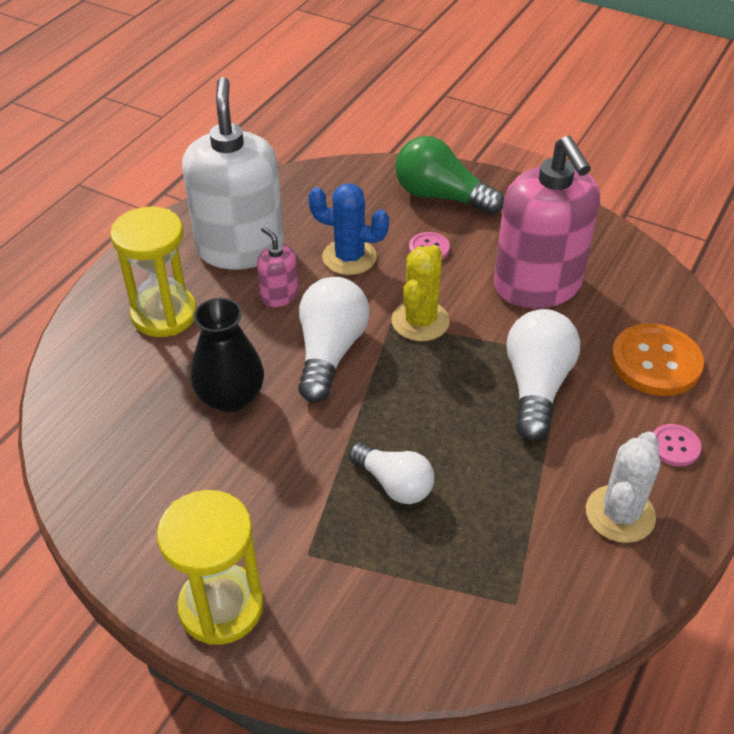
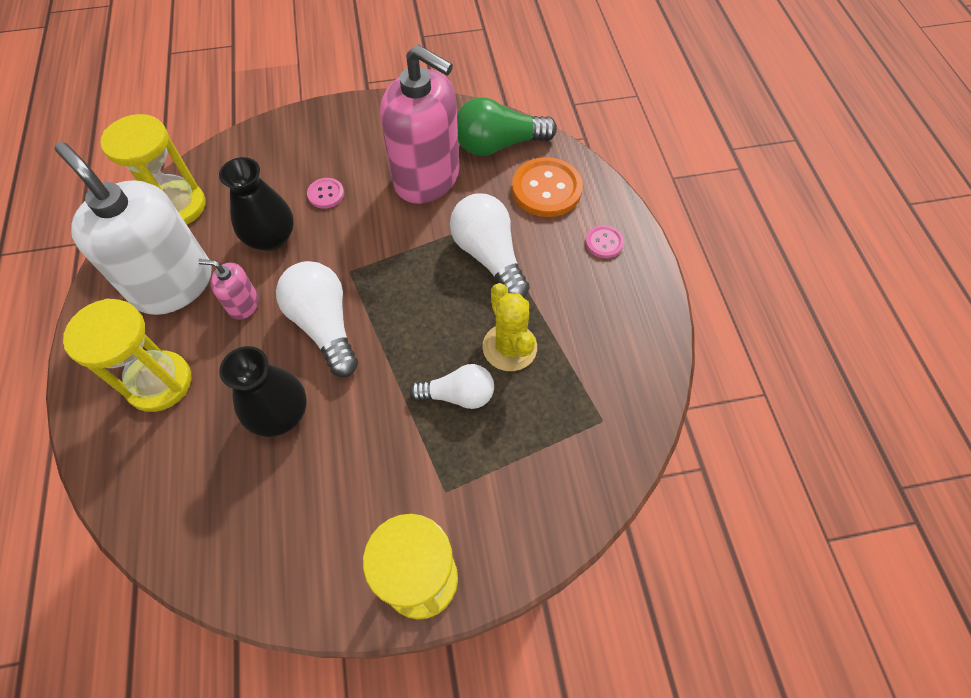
camera: 40 degrees left, 15 degrees up
blue cactus [308,184,389,275] -> black vase [219,157,294,251]
yellow cactus [391,245,450,341] -> yellow cactus moved to [483,283,537,371]
green light bulb [395,136,504,215] -> green light bulb moved to [457,97,557,156]
white cactus [586,432,660,543] -> none
none -> yellow hourglass [100,114,206,225]

